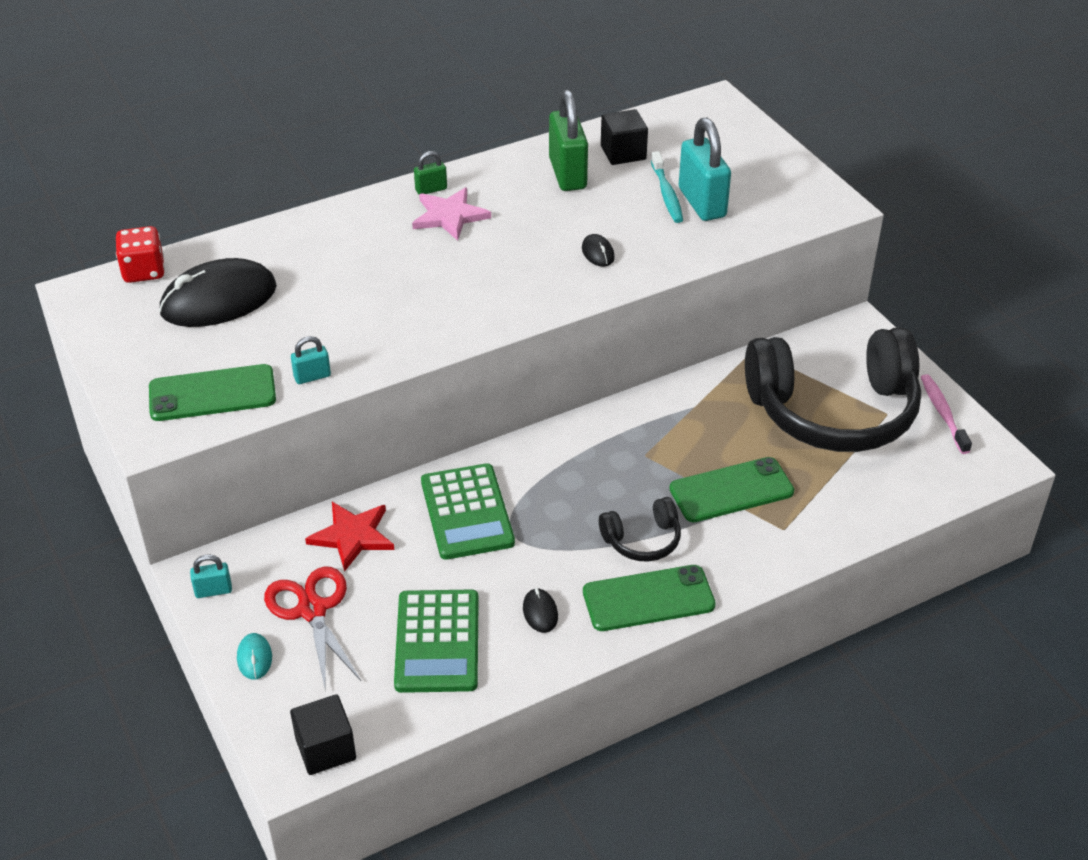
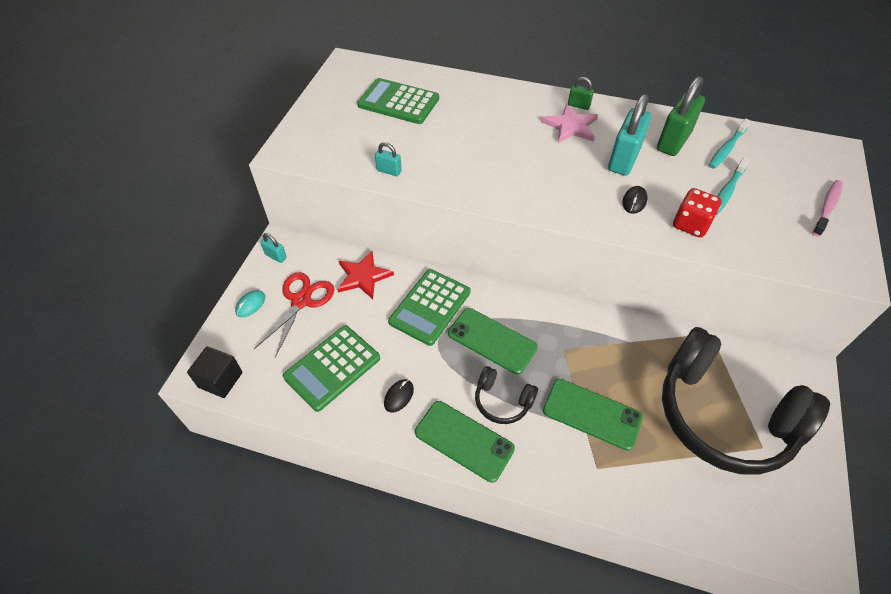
camera: 45 degrees right, 10 degrees up
red dice [116,226,165,283] -> red dice moved to [673,188,722,238]
green phone [149,364,276,421] -> green phone moved to [448,308,538,374]
black mouse [159,258,277,327] -> green calculator [357,78,439,124]
black cube [601,109,648,165] -> turquoise toothbrush [709,119,751,169]
turquoise padlock [679,117,731,221] -> turquoise padlock moved to [608,94,651,176]
pink toothbrush [921,374,972,454] -> pink toothbrush moved to [812,180,843,237]

